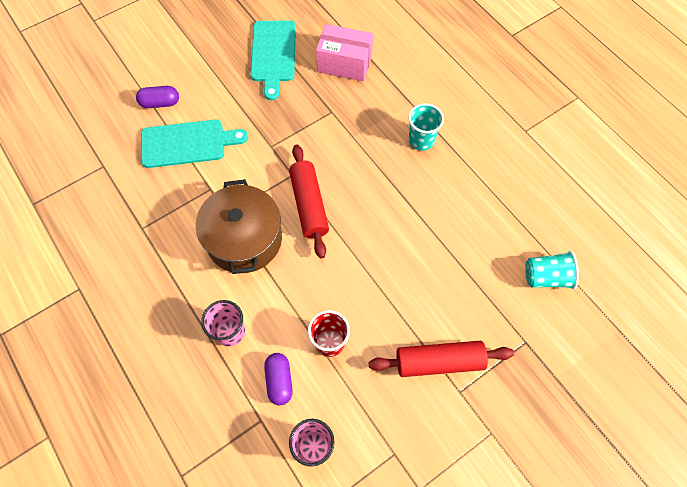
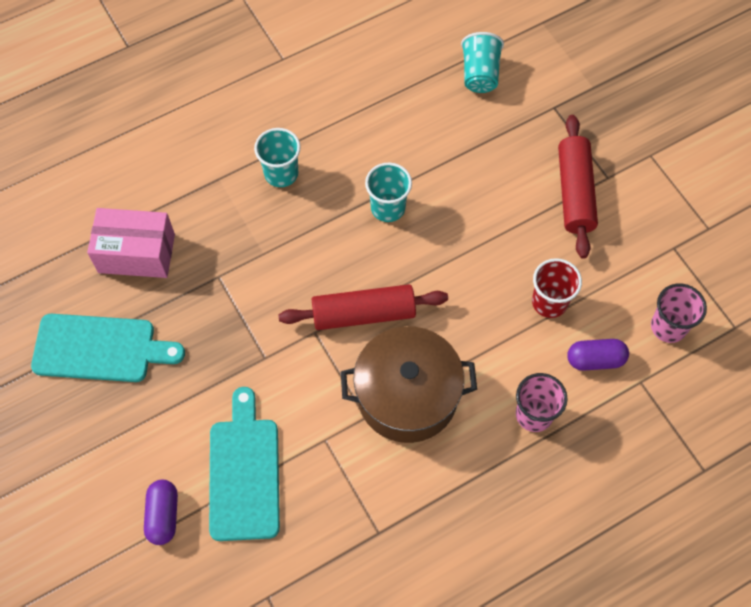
camera: 85 degrees left, 0 degrees up
pink box [316,24,373,81] -> pink box turned 75 degrees clockwise [87,208,175,278]
none -> turquoise cup [365,163,412,222]

